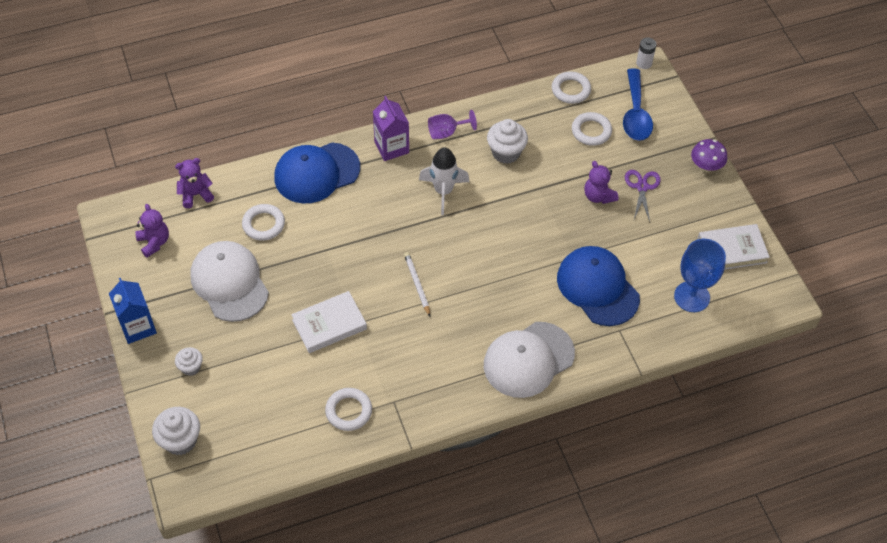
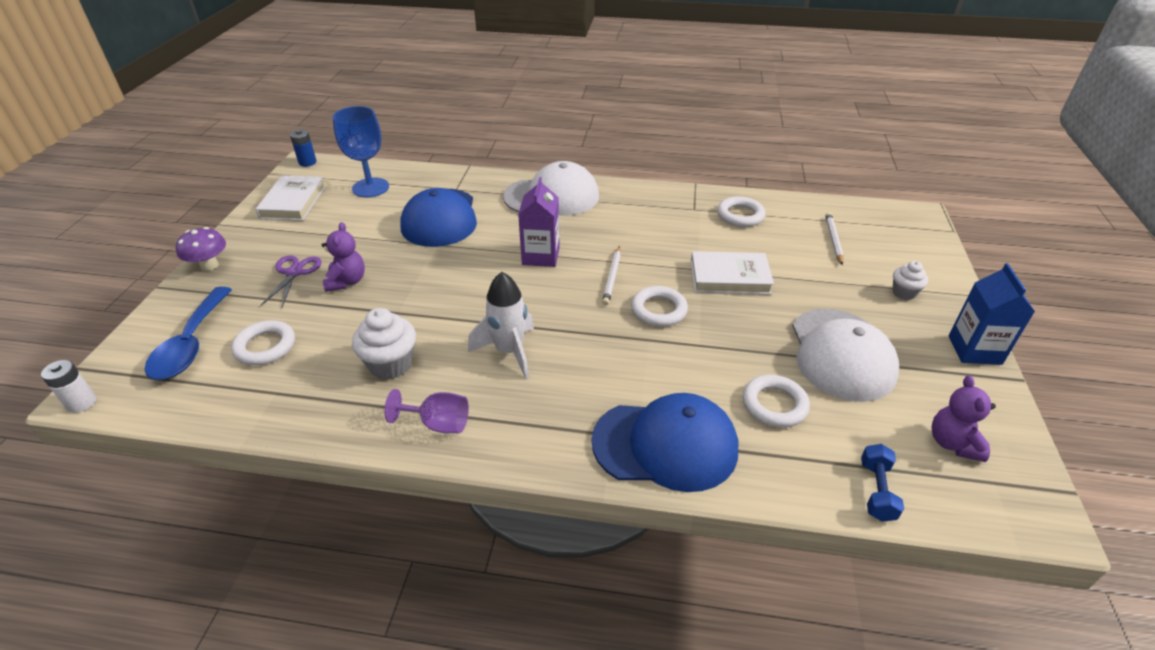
camera: 150 degrees left, 15 degrees down
white cupcake [152,407,200,455] -> none
purple teddy bear [175,158,214,208] -> blue dumbbell [861,444,904,522]
purple carton [373,96,409,161] -> purple carton moved to [518,177,560,267]
white ring [552,72,591,104] -> white ring moved to [631,286,688,327]
blue spoon [623,68,653,141] -> blue spoon turned 150 degrees clockwise [144,287,232,380]
purple scissors [625,170,661,221] -> purple scissors turned 150 degrees clockwise [260,255,321,307]
white book [698,224,770,270] -> white book turned 75 degrees clockwise [255,175,326,221]
none -> blue battery [290,130,316,167]
none -> white pencil [825,212,844,265]

